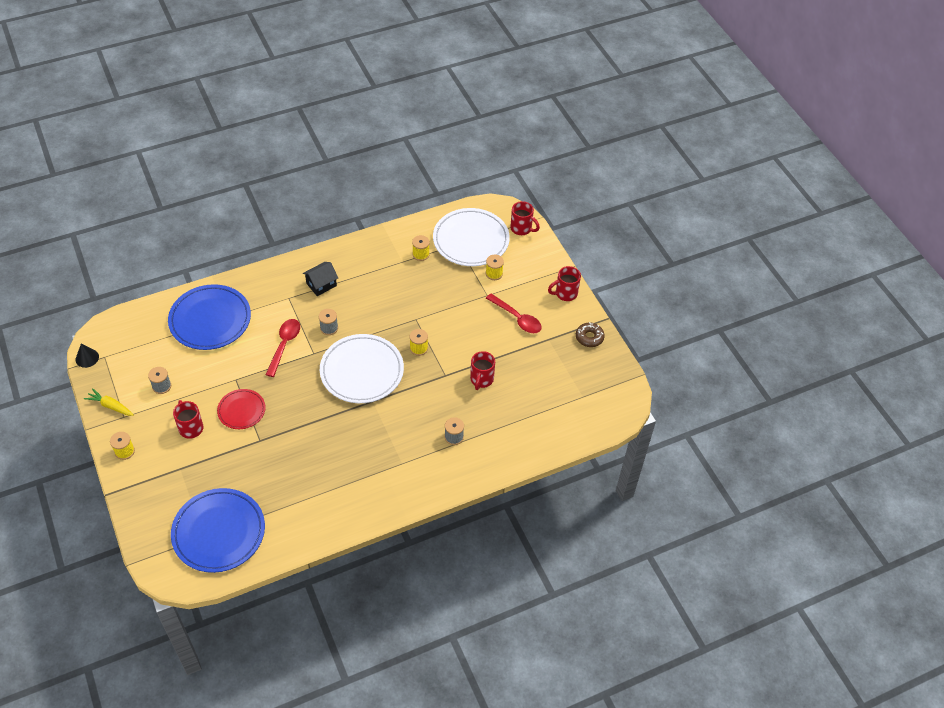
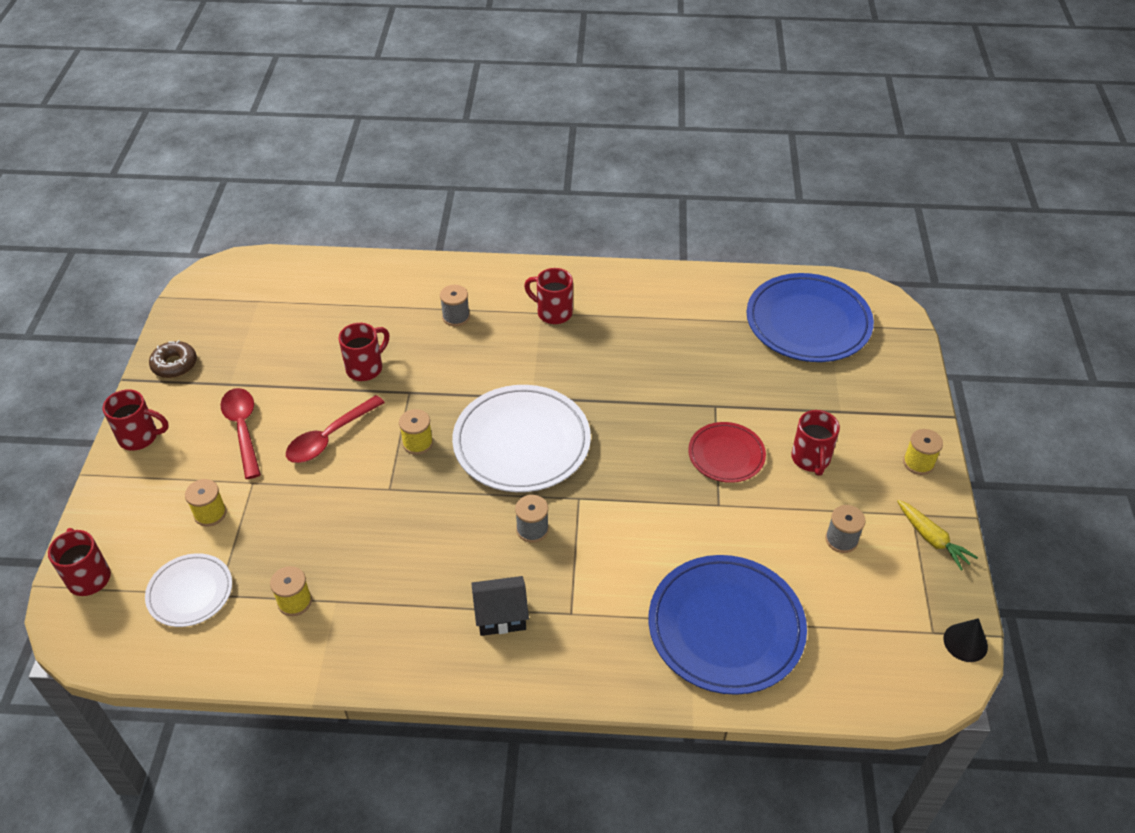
camera: 150 degrees left, 5 degrees down
red spoon [265,319,300,377] -> red spoon moved to [286,395,385,463]
white plate [433,208,510,266] -> white plate [145,553,232,627], size x0.55
none -> red mug [524,268,573,324]

